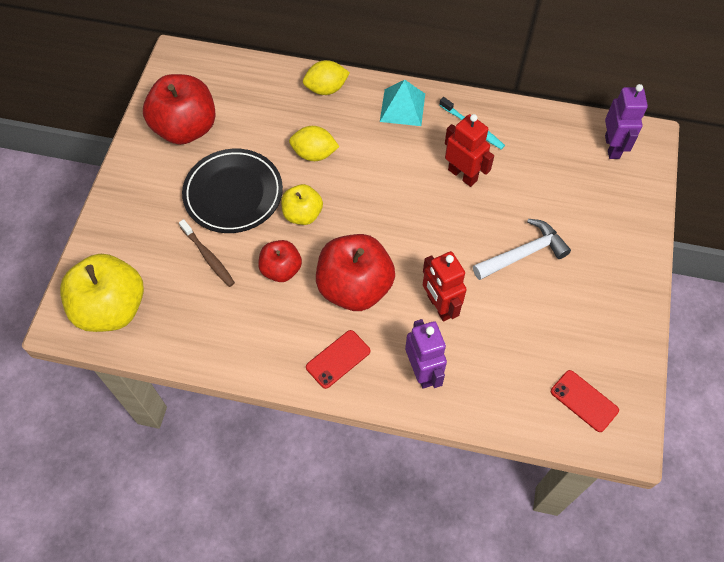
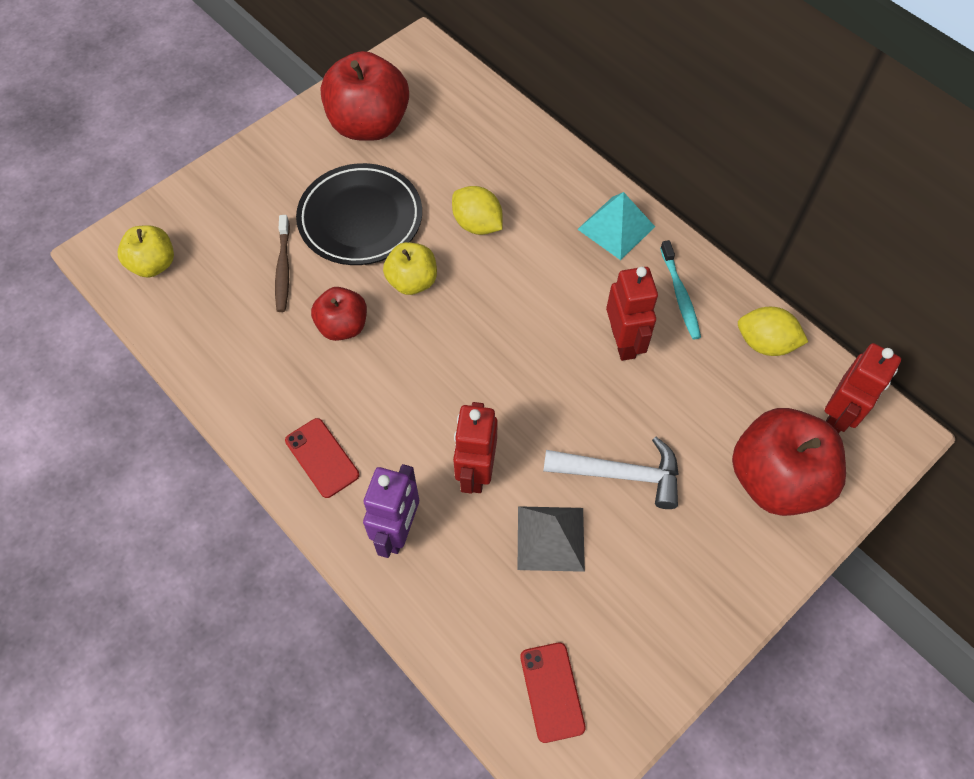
camera: 35 degrees right, 0 degrees up
yellow apple [60,254,144,332] -> yellow apple [118,225,174,278], size x0.56
yellow lemon [303,60,350,95] -> yellow lemon moved to [738,307,808,356]
red phone [306,330,370,389] -> red phone turned 60 degrees clockwise [285,418,359,498]
red apple [316,234,395,311] -> red apple moved to [732,408,846,516]
purple robot [605,84,648,159] -> red robot [825,343,901,434]
none -> grey pyramid [518,506,585,572]

